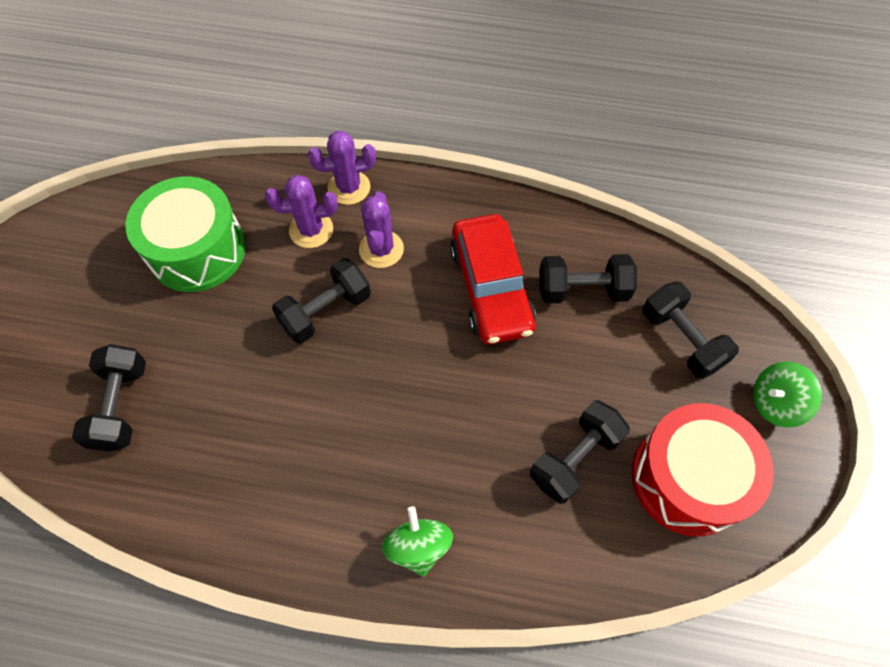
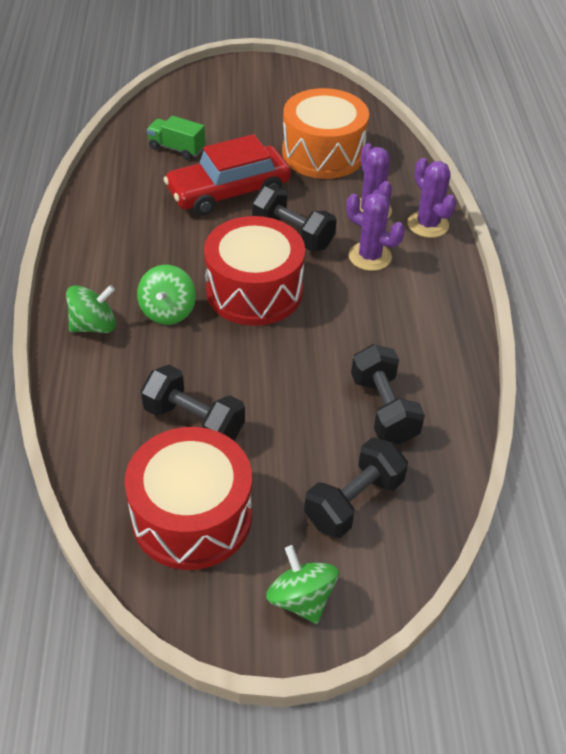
camera: 75 degrees right, 15 degrees down
black dumbbell [72,344,146,452] -> green truck [147,116,205,160]
green drum [126,176,246,292] -> orange drum [282,88,369,179]
purple cactus [359,191,404,268] -> purple cactus turned 45 degrees clockwise [346,192,405,271]
red car [450,214,536,344] -> red car moved to [164,134,291,216]
none -> green spinning top [137,265,196,325]
none -> red drum [204,216,305,326]

